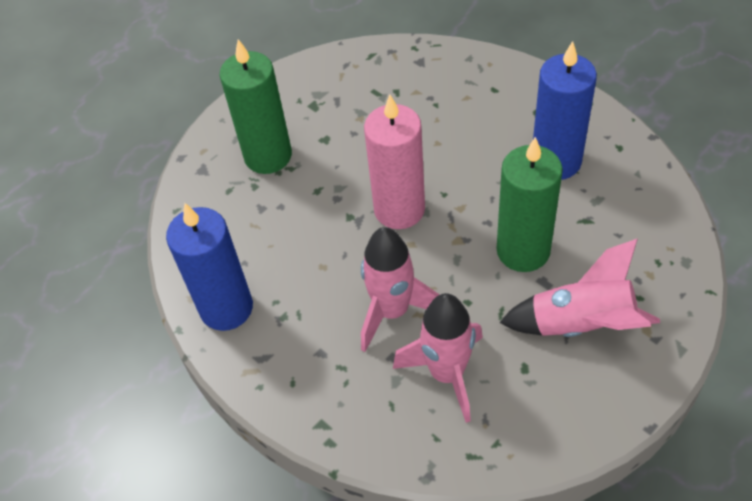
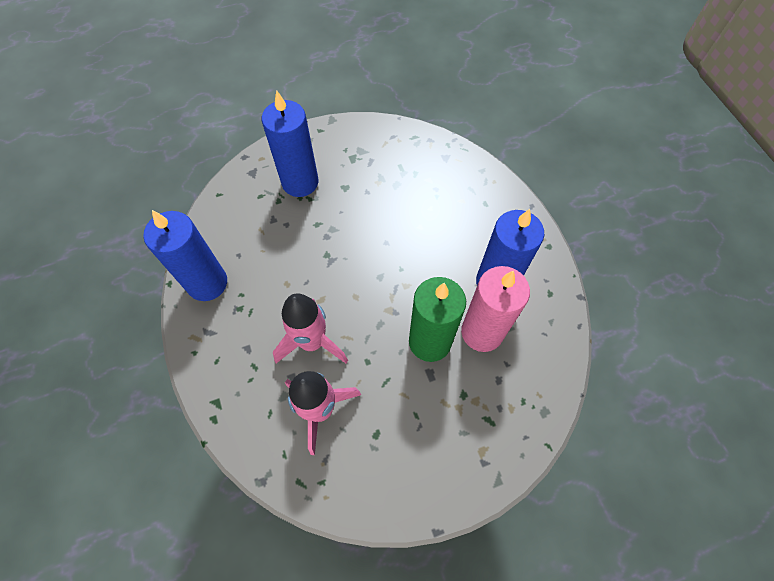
camera: 20 degrees right, 10 degrees up
green candle [220,39,292,174] -> blue candle [262,90,319,197]
pink candle [364,95,425,229] -> pink candle moved to [461,266,530,352]
pink rocket [500,239,660,337] -> none

